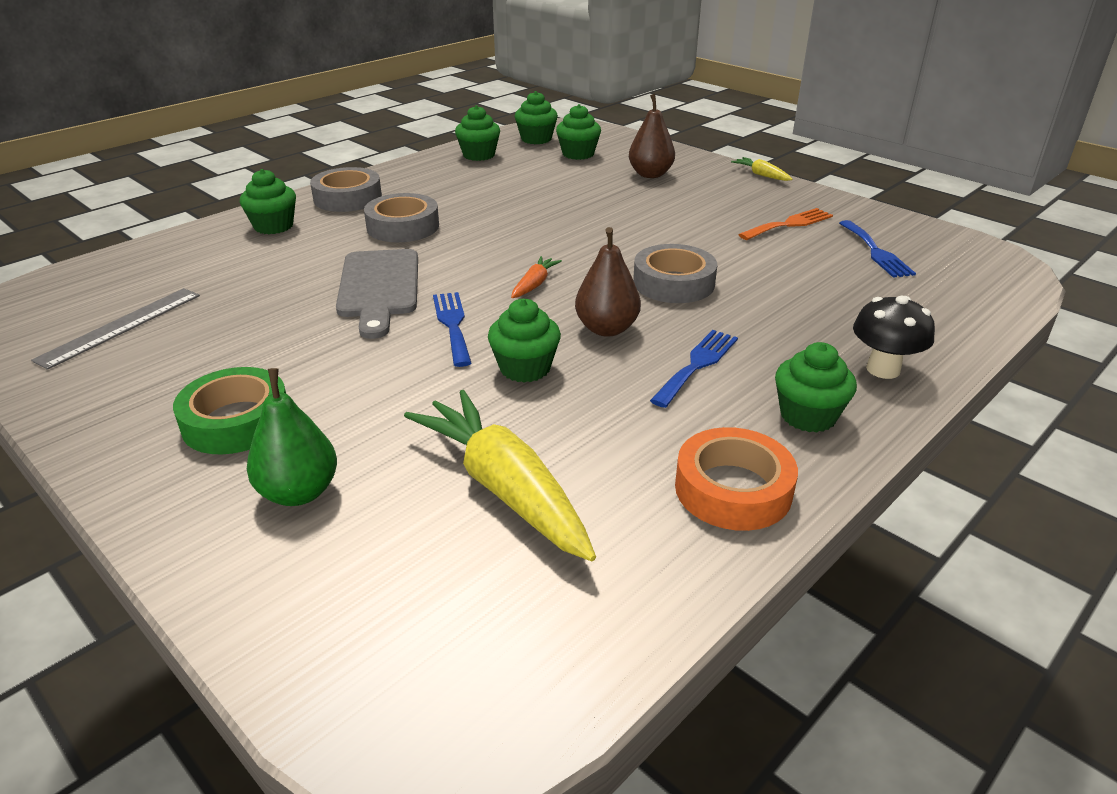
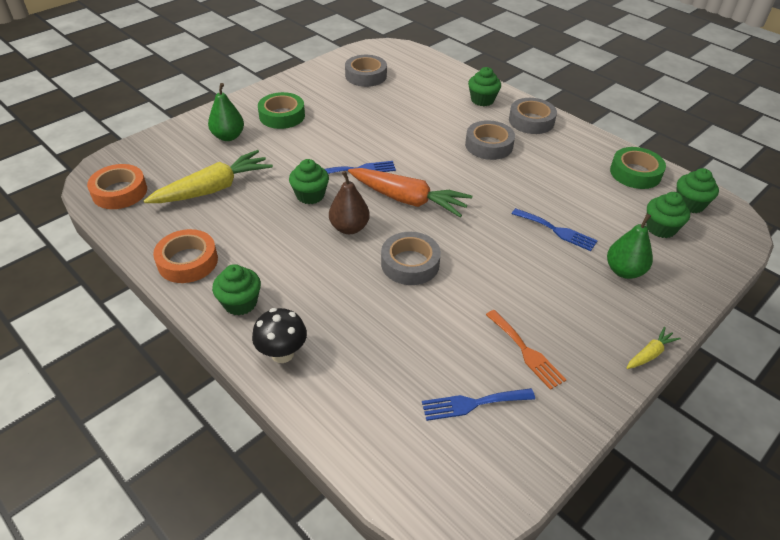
camera: 90 degrees right, 10 degrees up
grey ruler [31,288,200,370] -> grey tape [345,55,387,87]
grey cutting board [336,249,418,339] -> none
green cupcake [455,105,500,161] -> green tape [610,147,666,189]
orange carrot [511,256,562,298] -> orange carrot [348,168,472,217], size x2.20
brown pear [629,94,675,178] -> green pear [607,214,653,279]
blue fork [650,330,738,408] -> blue fork moved to [512,208,598,251]
none -> orange tape [87,164,147,209]

